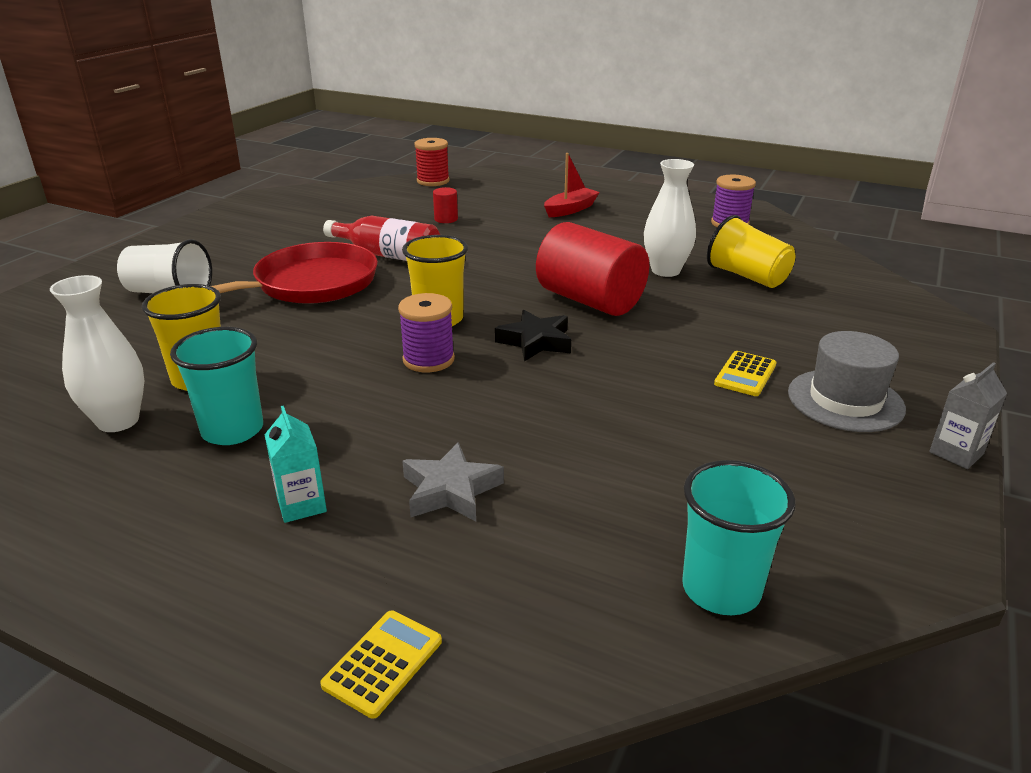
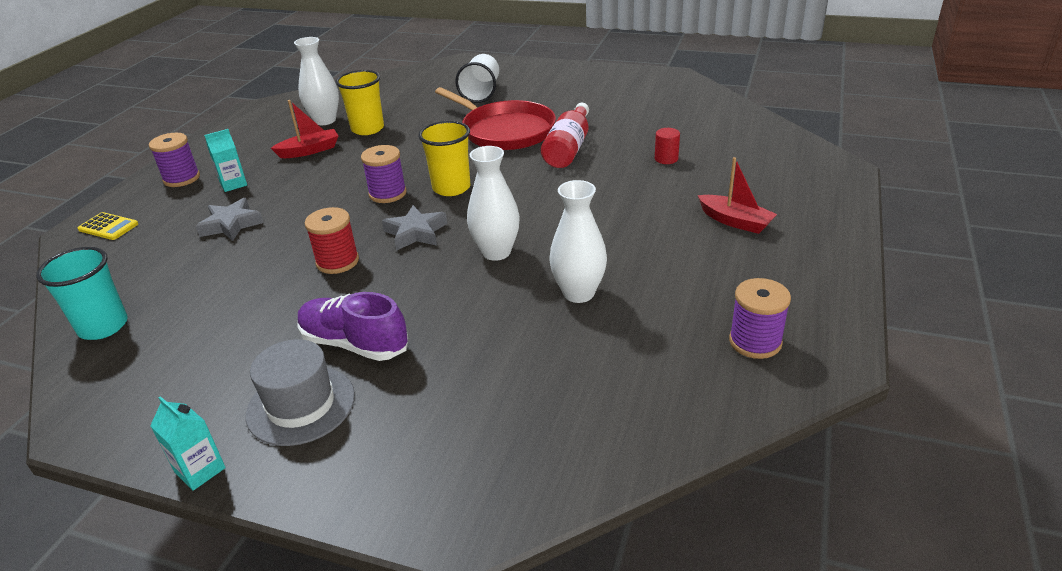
camera: 85 degrees right, 5 degrees up
turquoise cup [170,327,263,445] -> red boat [271,100,339,158]
red spool [414,138,450,186] -> red spool moved to [305,207,359,274]
black star [495,310,571,362] -> grey star [382,205,447,251]
red cylinder [536,222,649,316] -> white vase [467,146,520,261]
yellow cup [707,215,795,288] -> none
yellow calculator [714,351,776,396] -> purple shoe [298,292,408,361]
grey carton [929,362,1007,469] -> turquoise carton [150,396,226,491]
none -> purple spool [149,133,200,187]

